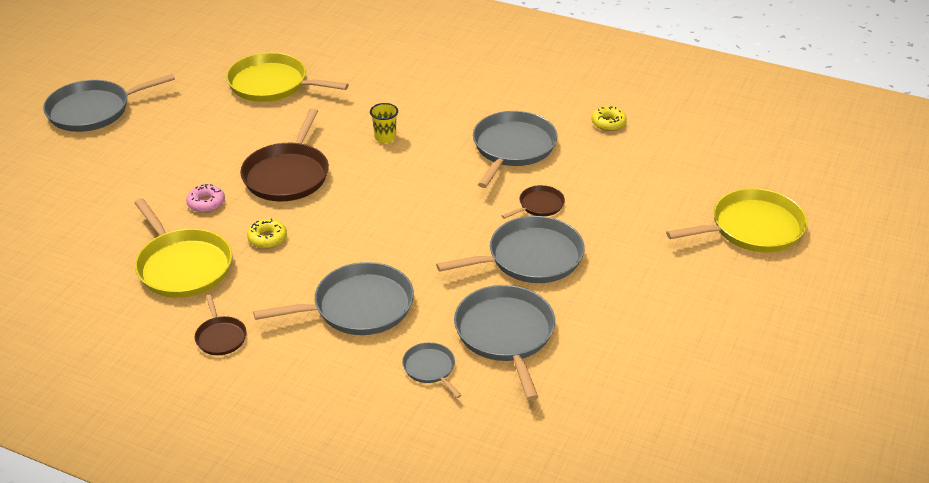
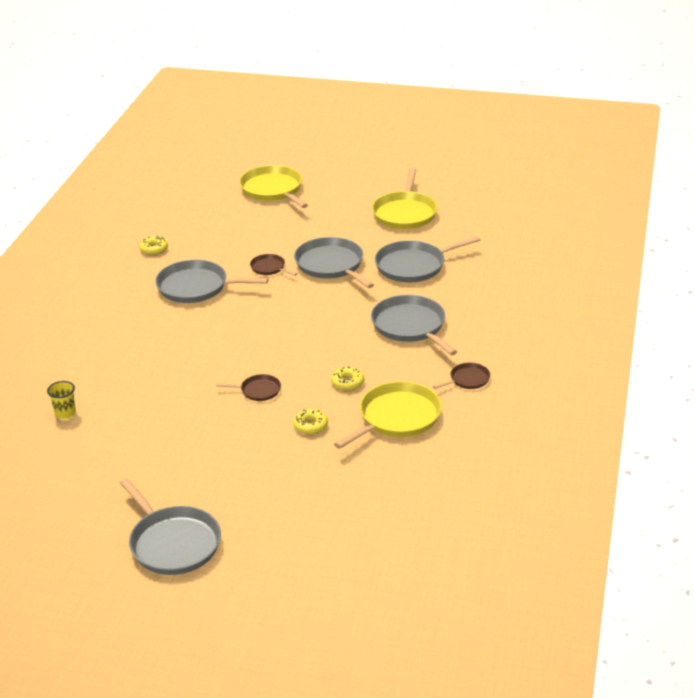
camera: 100 degrees left, 5 degrees down
pink donut [186,184,225,213] -> yellow donut [293,409,328,435]
yellow pan [226,53,349,102] -> yellow pan moved to [372,168,437,229]
brown pan [240,108,329,201] -> brown pan [216,374,281,401], size x0.50
yellow cup [370,103,398,143] -> yellow cup moved to [47,381,76,419]
grey pan [402,342,462,398] -> none

